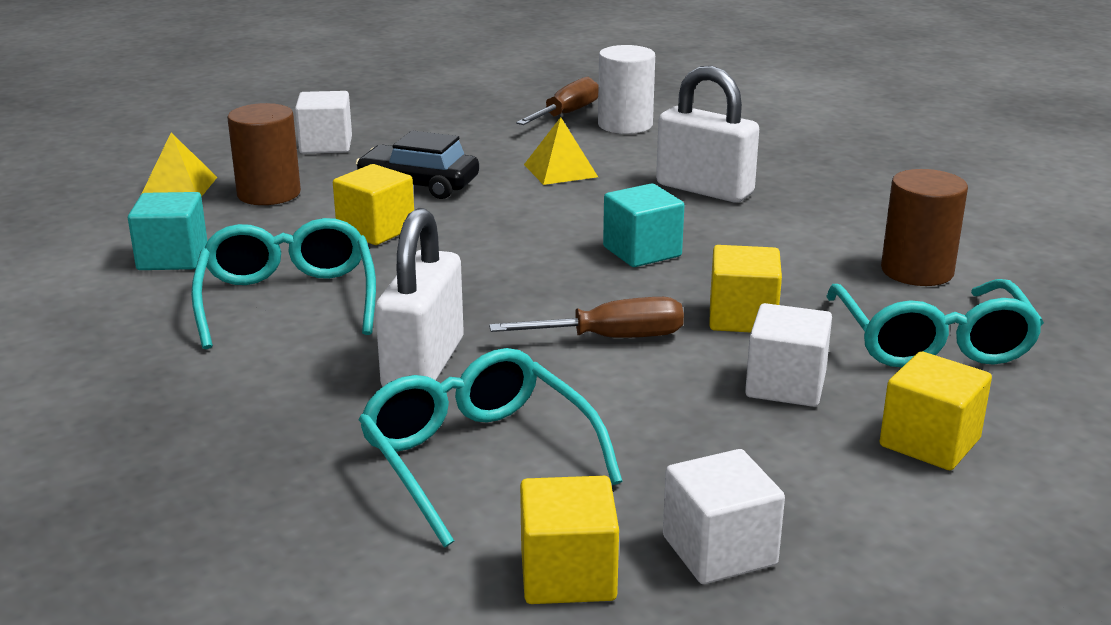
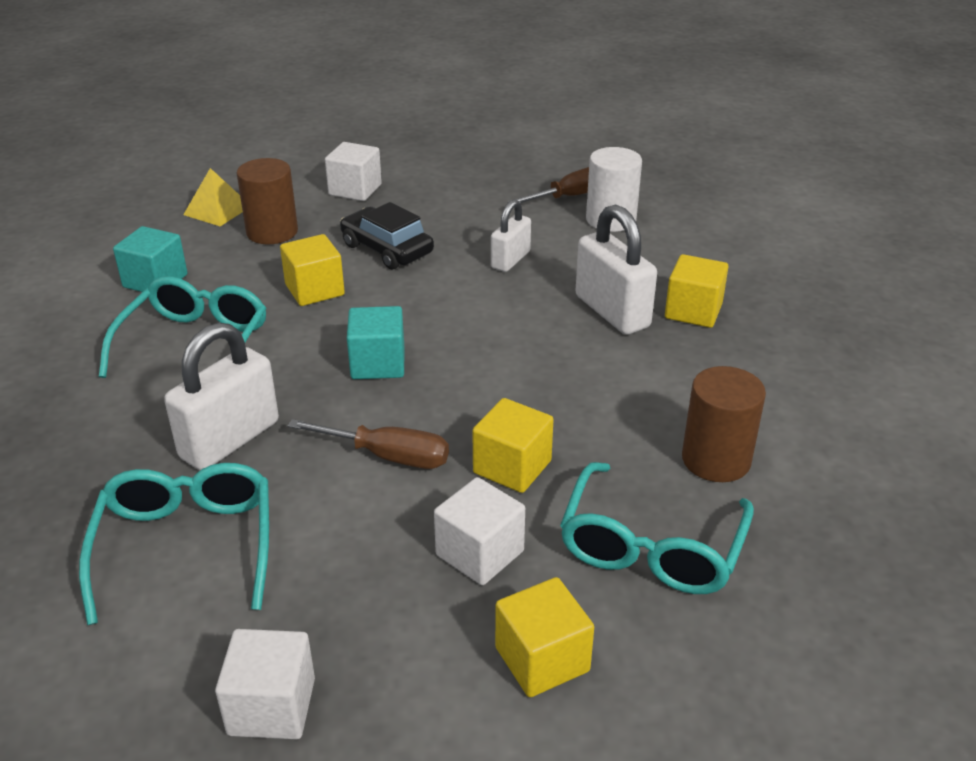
camera: 25 degrees right, 10 degrees up
yellow cube [520,476,619,604] -> yellow cube moved to [665,254,729,328]
yellow pyramid [524,117,598,185] -> white padlock [491,199,531,272]
turquoise cube [603,183,685,267] -> turquoise cube moved to [347,306,404,379]

